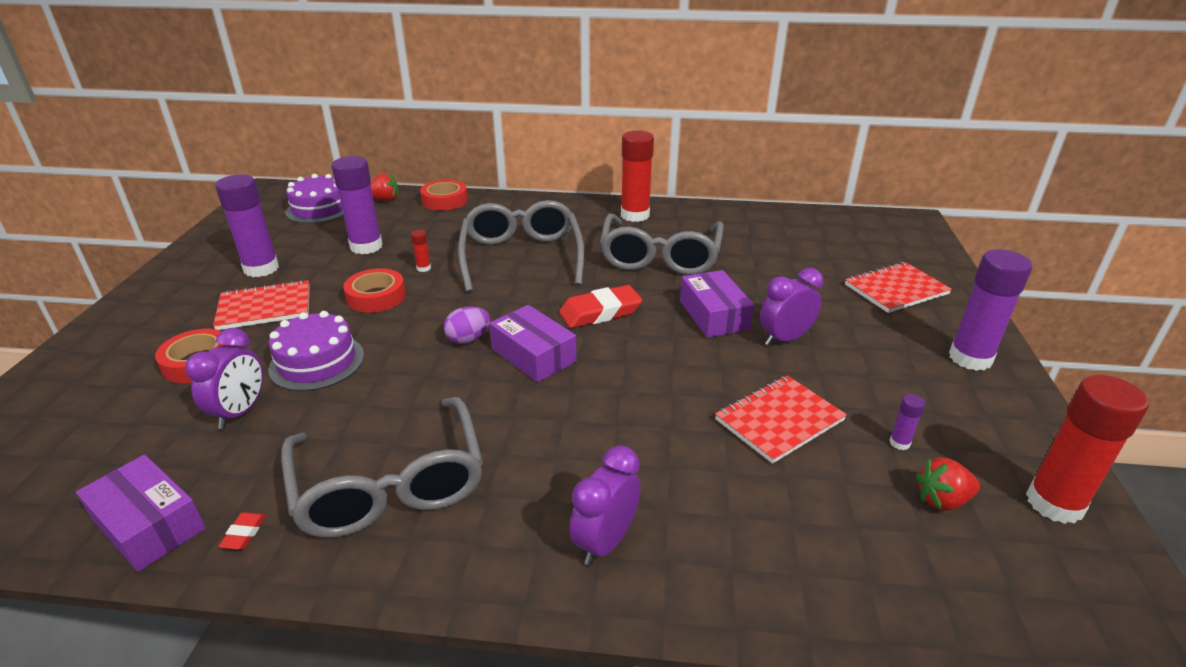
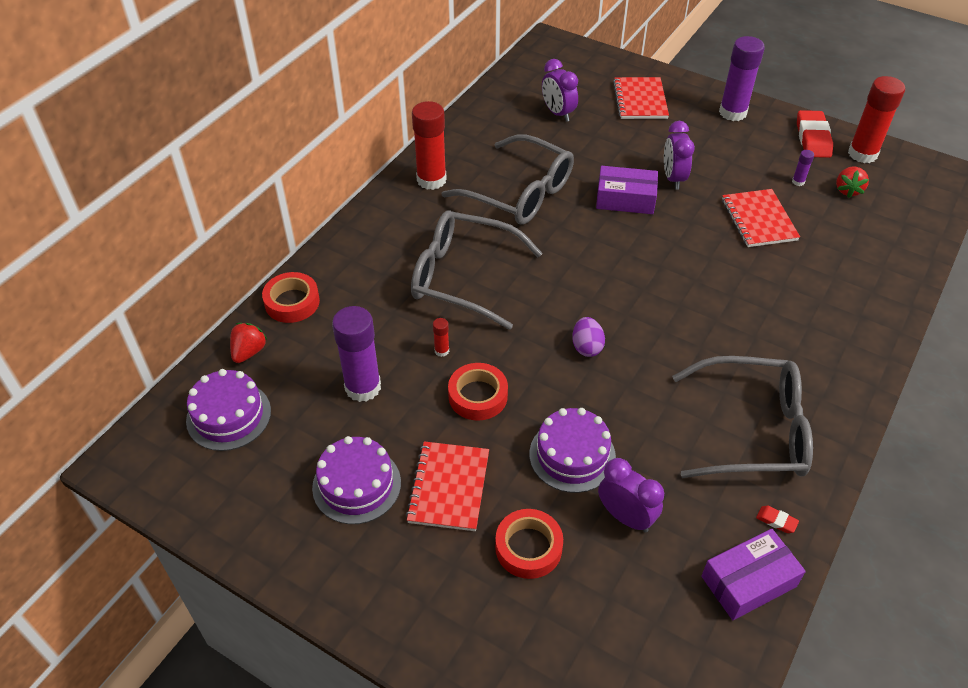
camera: 65 degrees left, 15 degrees up
purple glue stick [215,174,279,277] -> purple cake [312,436,401,524]
purple box [489,305,577,382] -> none
red eraser [559,285,642,328] -> red eraser moved to [797,110,833,158]
purple clock [569,445,641,566] -> purple clock moved to [542,59,578,122]

